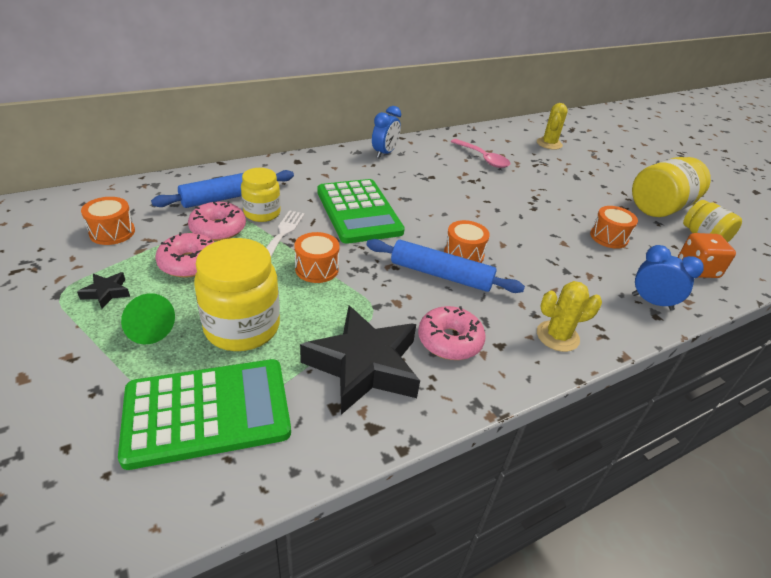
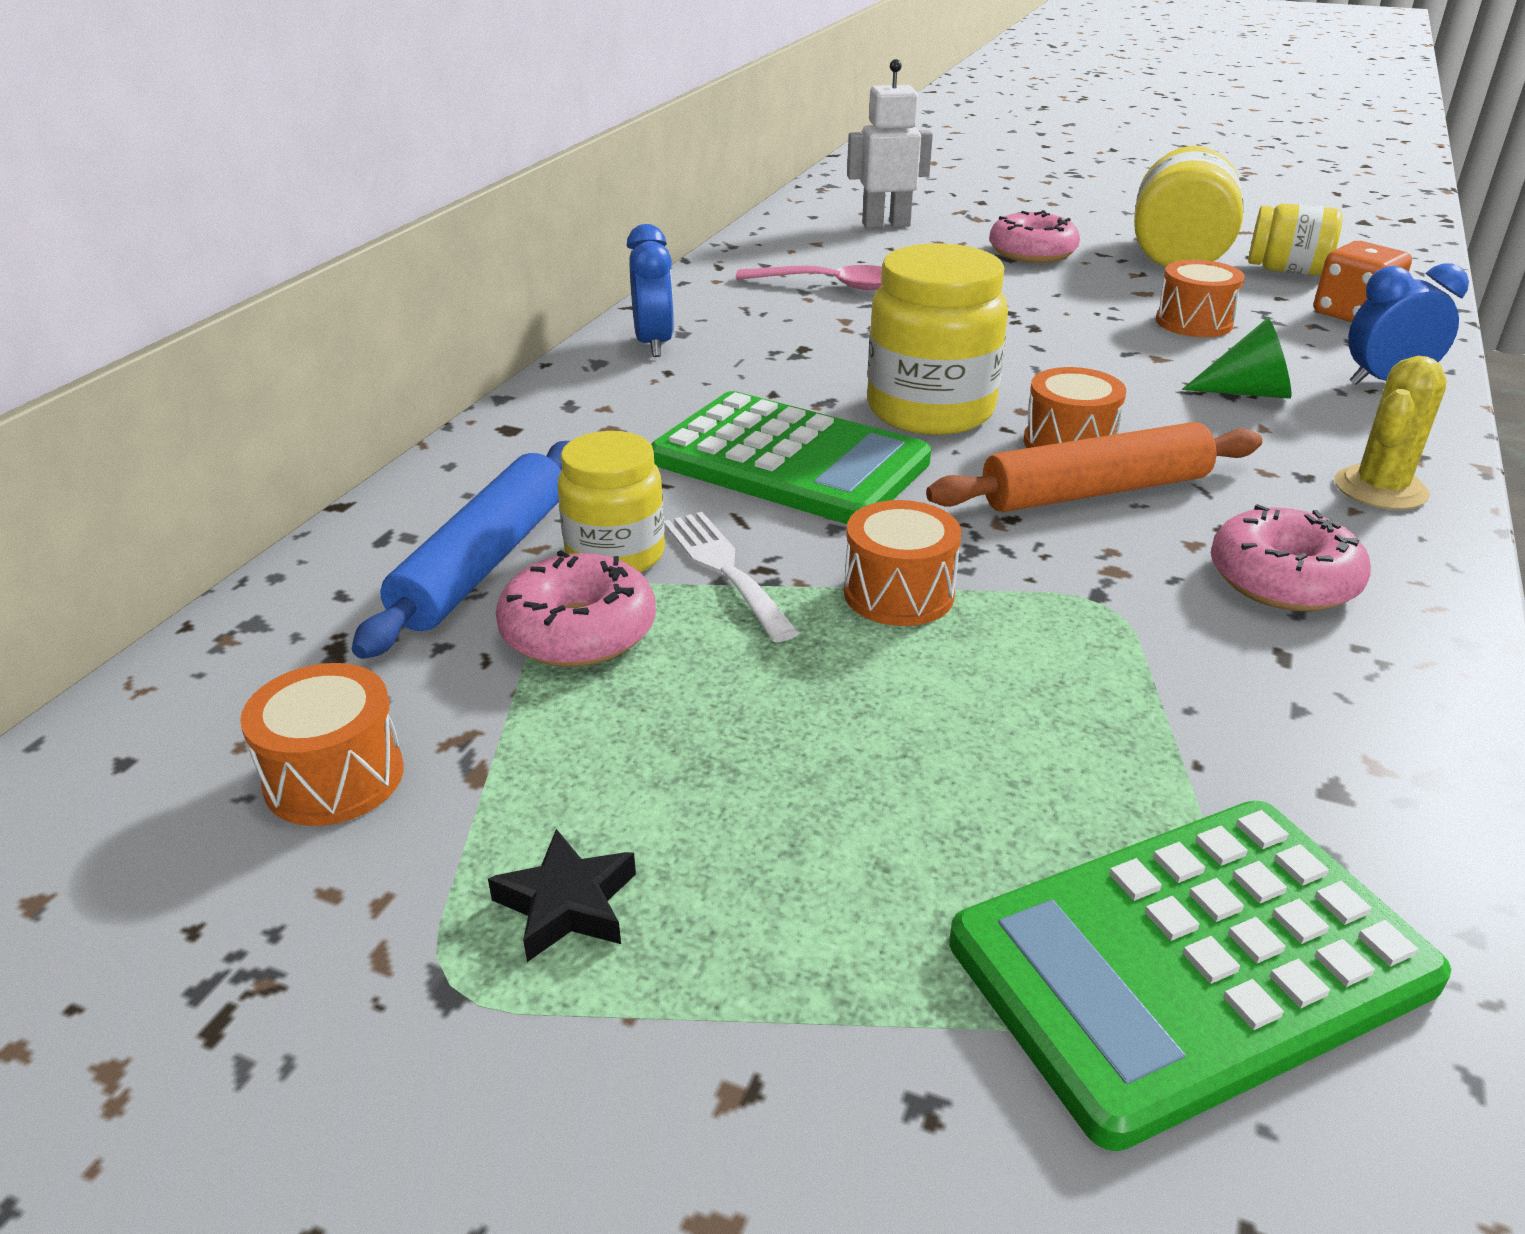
camera: 35 degrees left, 5 degrees down
green calculator [118,359,291,470] -> green calculator turned 150 degrees counterclockwise [949,801,1451,1151]
green cone [121,293,175,344] -> green cone moved to [1182,318,1291,399]
pink donut [155,232,214,278] -> pink donut moved to [989,210,1080,263]
yellow jar [194,238,280,351] -> yellow jar moved to [867,243,1008,435]
black star [300,306,420,415] -> none
blue rolling pin [366,239,525,293] -> orange rolling pin [926,422,1262,512]
yellow cactus [537,103,568,150] -> white robot [847,59,933,228]

